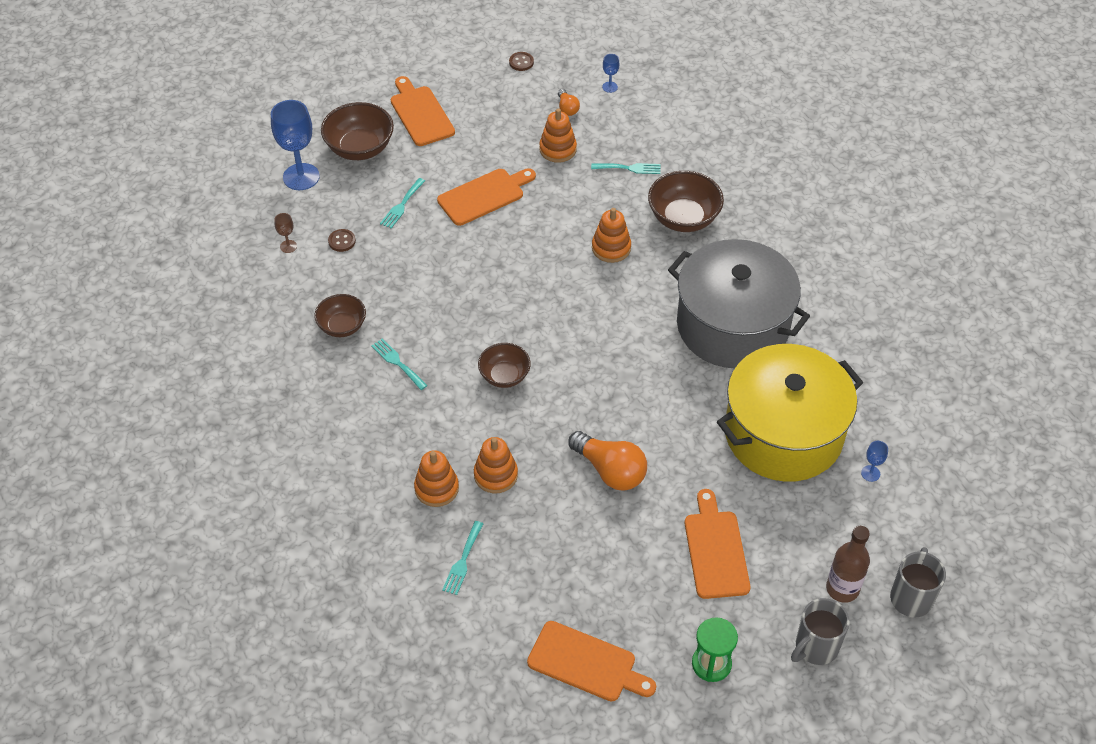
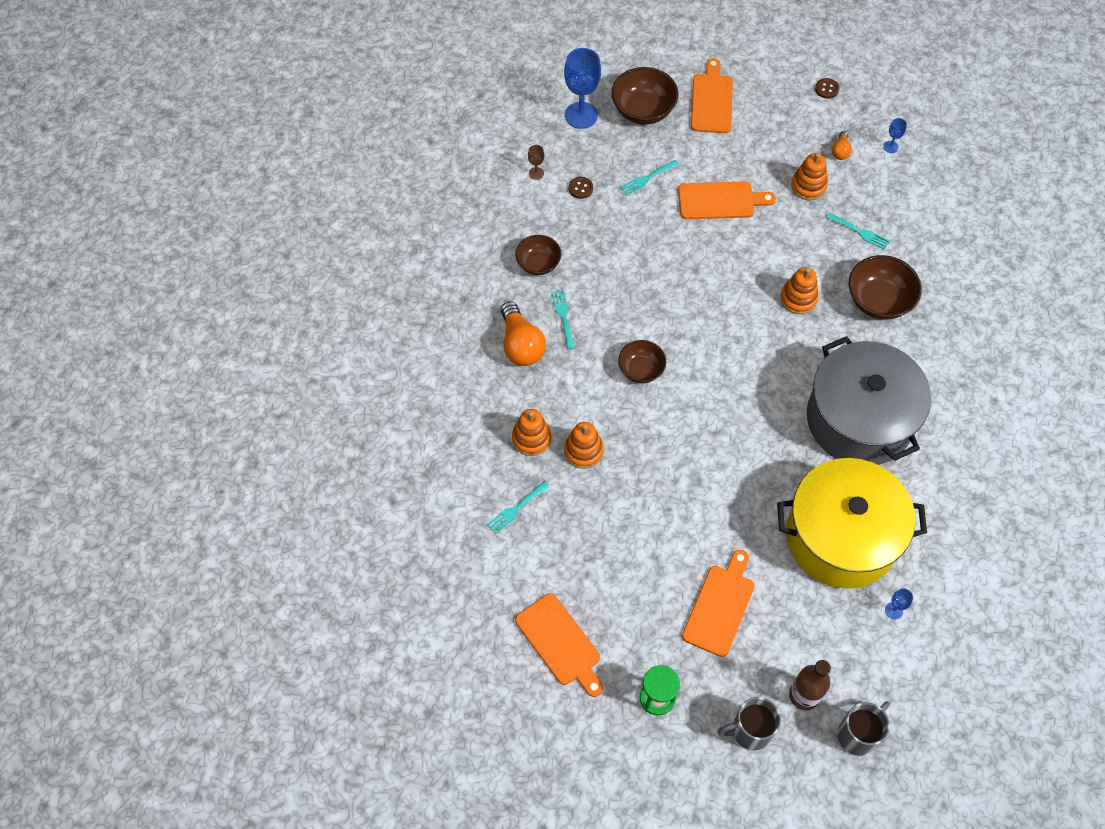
camera: 30 degrees right, 10 degrees up
orange light bulb [568,431,647,491] -> orange light bulb moved to [501,301,546,366]

